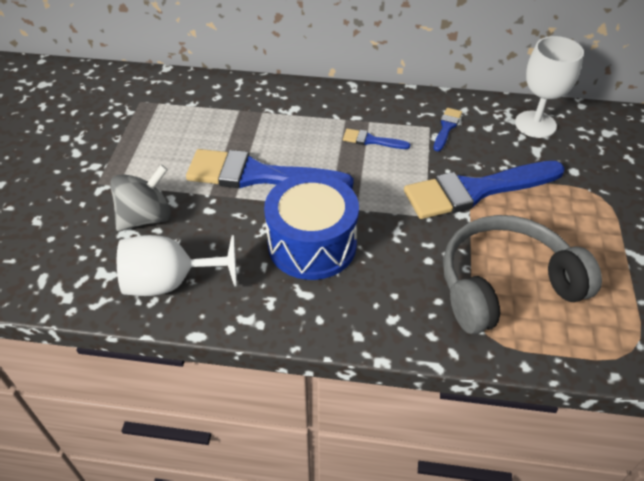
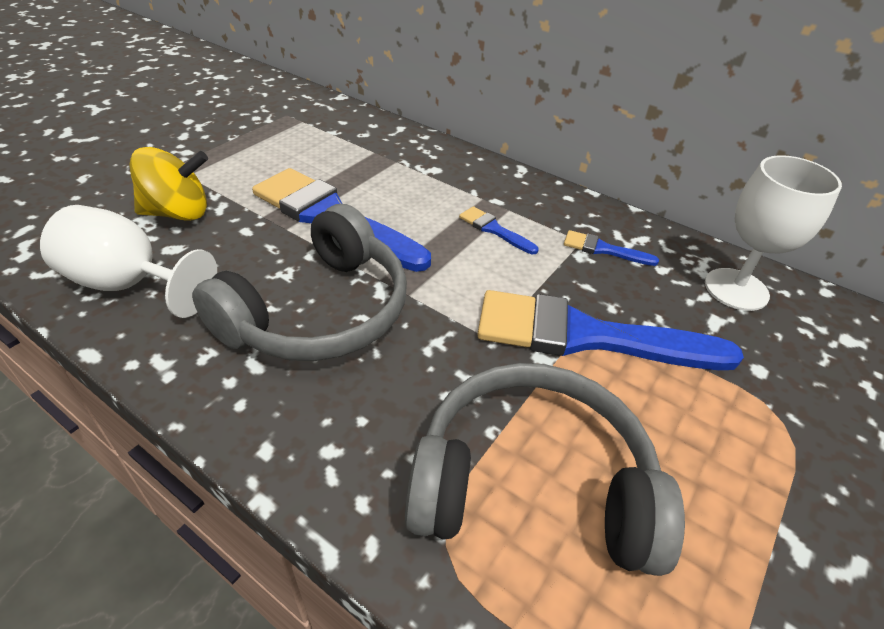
camera: 25 degrees right, 5 degrees down
grey spinning top [110,165,171,231] -> yellow spinning top [129,147,208,221]
blue drum [264,173,359,280] -> grey headphones [192,204,407,361]
blue brush [433,108,462,151] -> blue brush turned 120 degrees counterclockwise [564,230,659,266]

